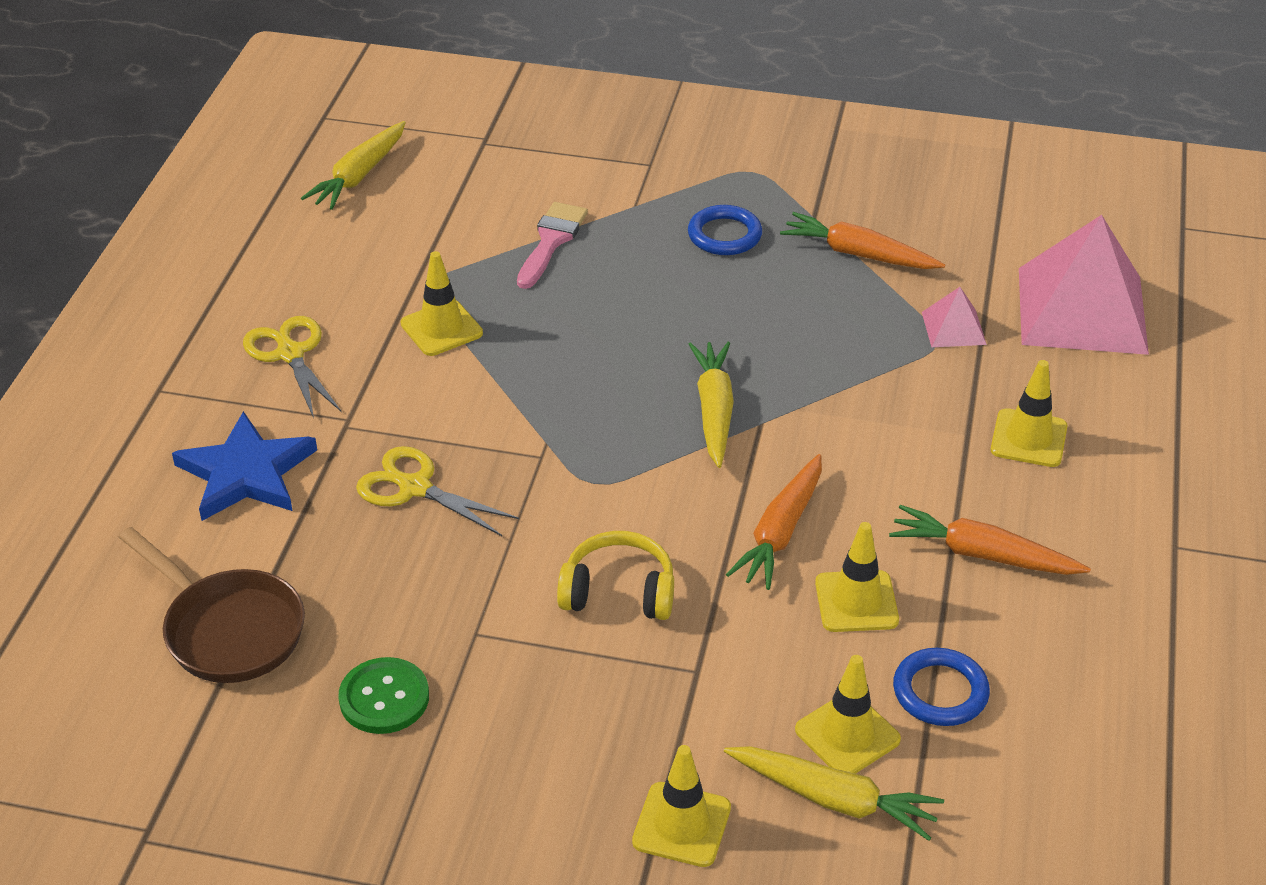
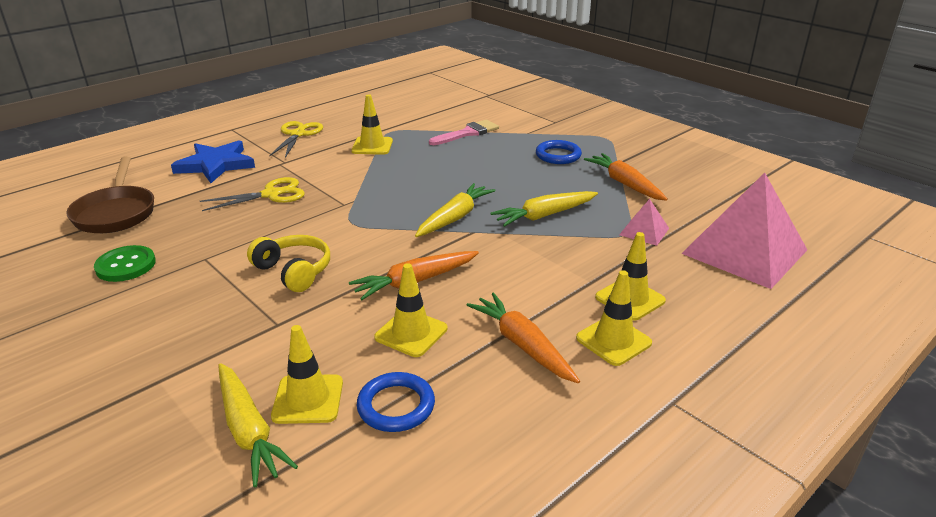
camera: 35 degrees right, 10 degrees down
yellow carrot [301,121,406,210] -> yellow carrot moved to [490,191,598,227]
yellow scissors [356,446,519,536] -> yellow scissors turned 90 degrees clockwise [200,177,305,211]
yellow traffic cone [632,745,731,867] -> yellow traffic cone moved to [576,270,652,366]

